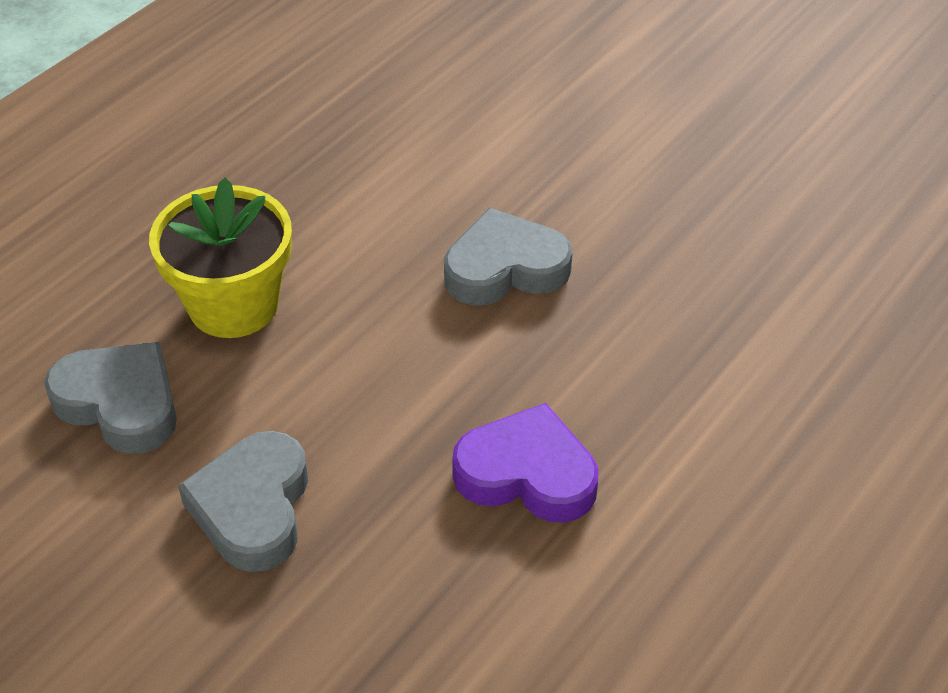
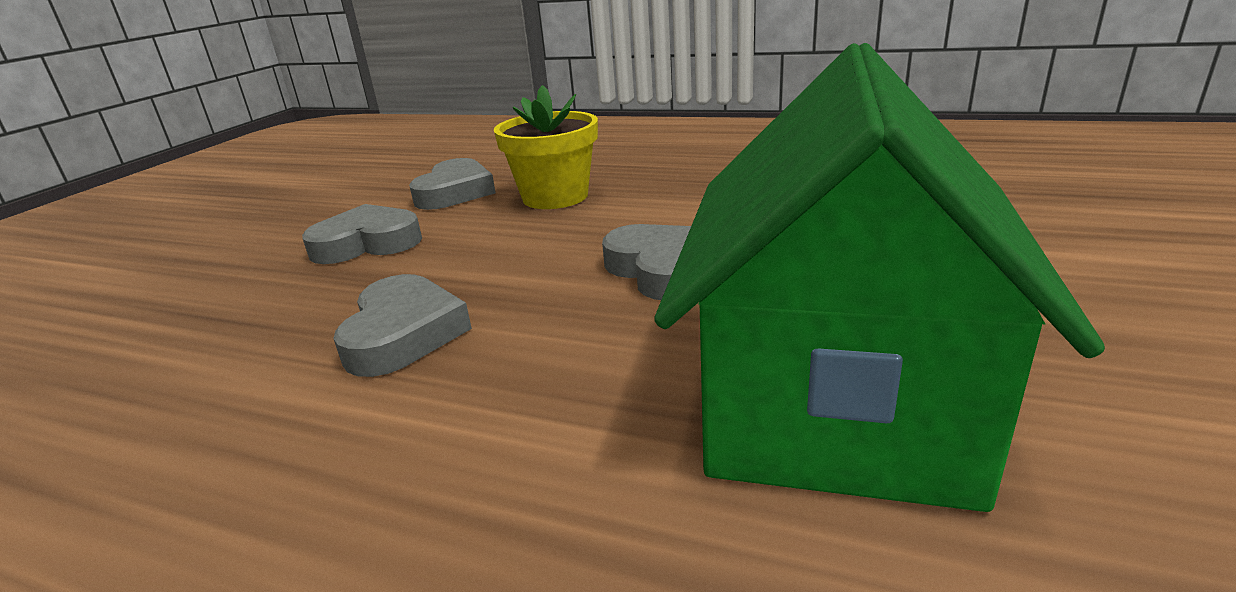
camera: 75 degrees right, 20 degrees down
purple heart [452,403,599,523] -> grey heart [333,274,472,377]
none -> green house [654,43,1105,512]

